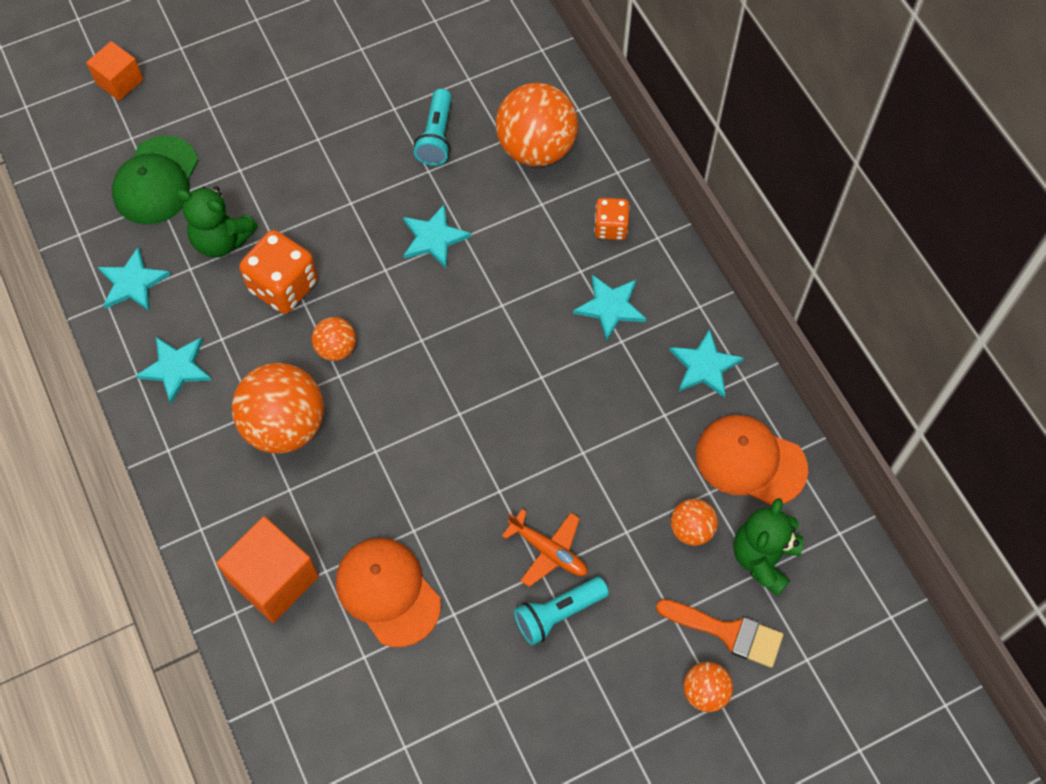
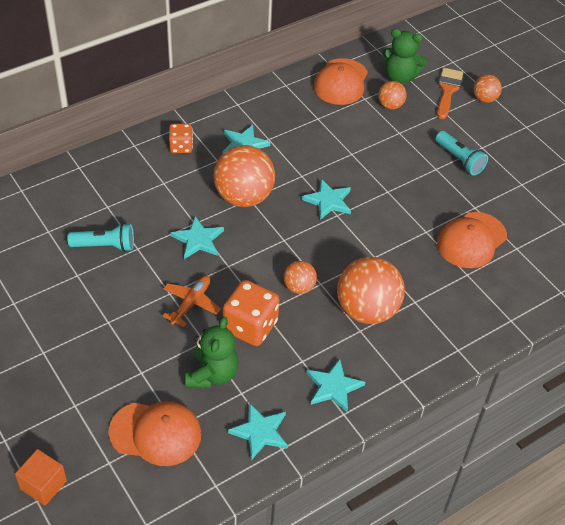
camera: 100 degrees left, 15 degrees down
green cap [112,136,198,225] -> orange cap [108,401,201,466]
orange cube [216,516,319,623] -> none
orange ball [496,83,578,166] -> orange ball moved to [214,145,275,207]
orange plane [502,509,588,587] -> orange plane moved to [163,276,221,327]
turquoise star [669,329,744,398] -> turquoise star moved to [302,179,351,220]

